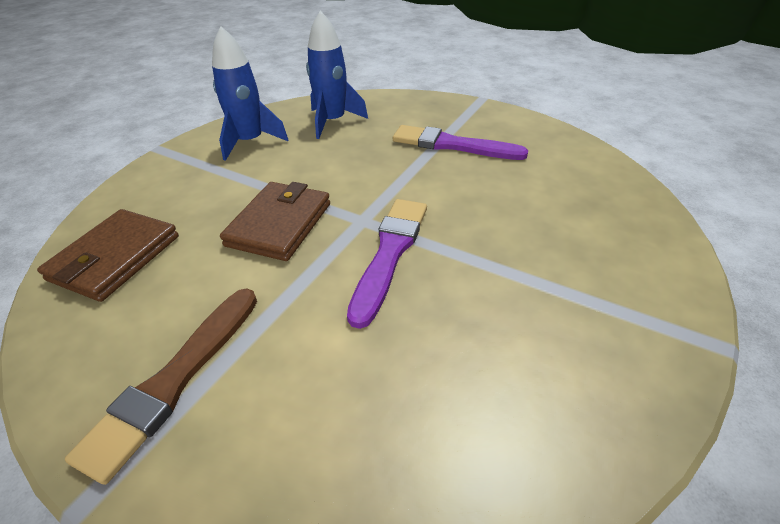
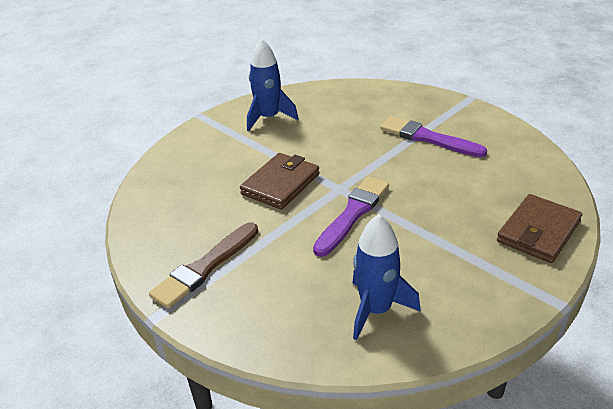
camera: 15 degrees right, 5 degrees down
brown wallet [37,209,179,302] -> brown wallet moved to [497,194,582,263]
blue rocket [306,10,368,139] -> blue rocket moved to [352,214,421,340]

